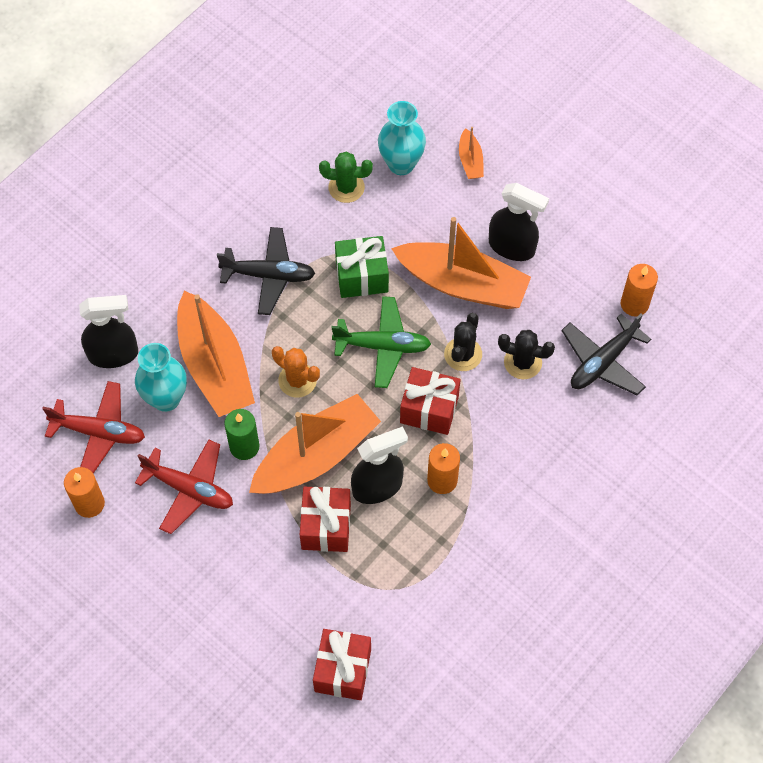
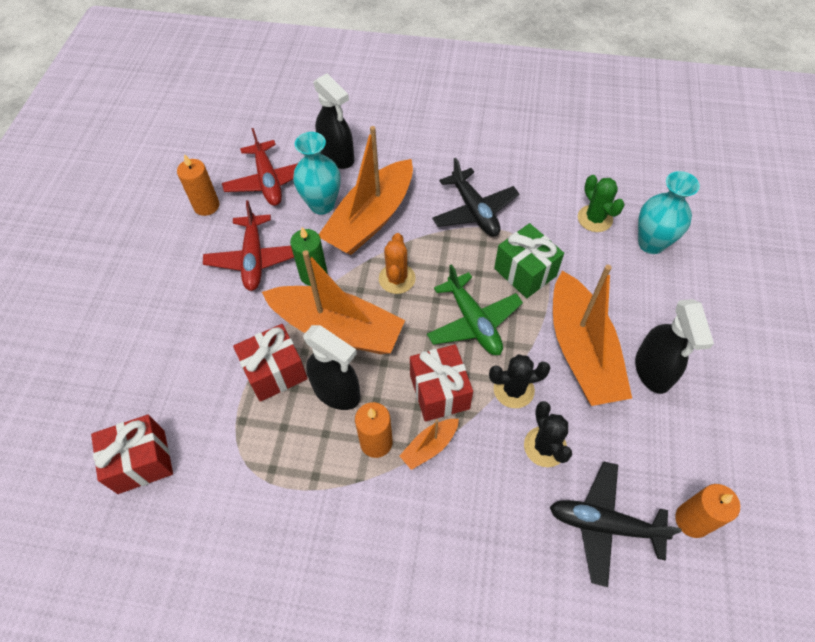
camera: 60 degrees right, 5 degrees down
orange boat [459,127,484,179] -> orange boat moved to [399,419,459,470]

